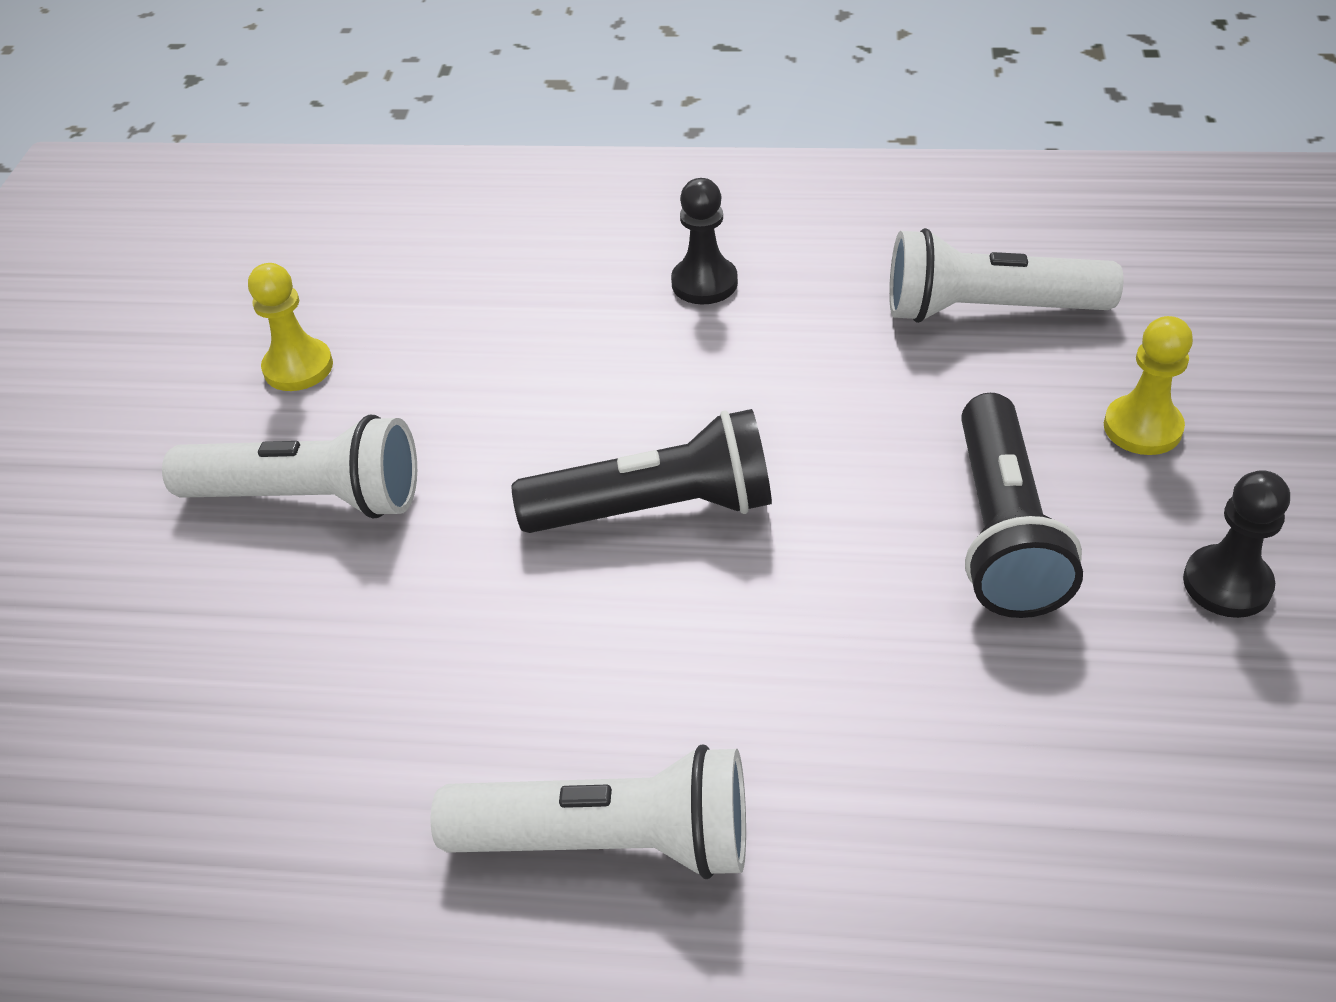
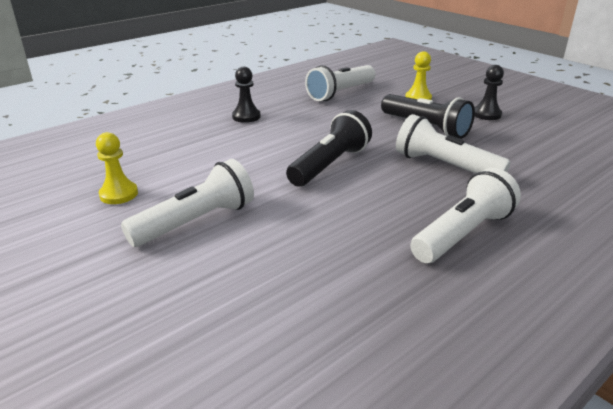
camera: 50 degrees left, 15 degrees down
none -> white flashlight [396,114,510,174]

